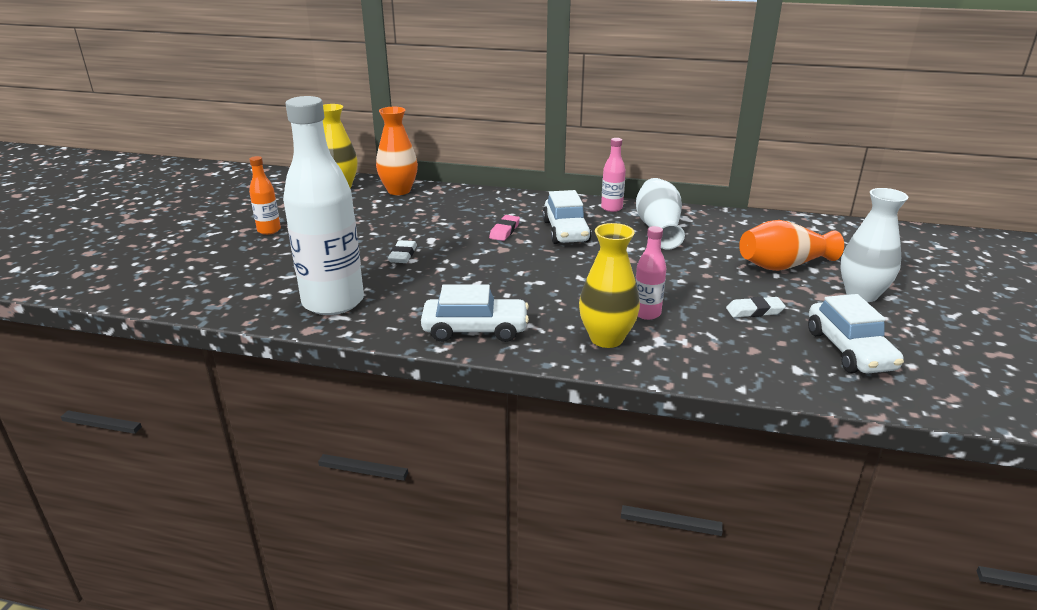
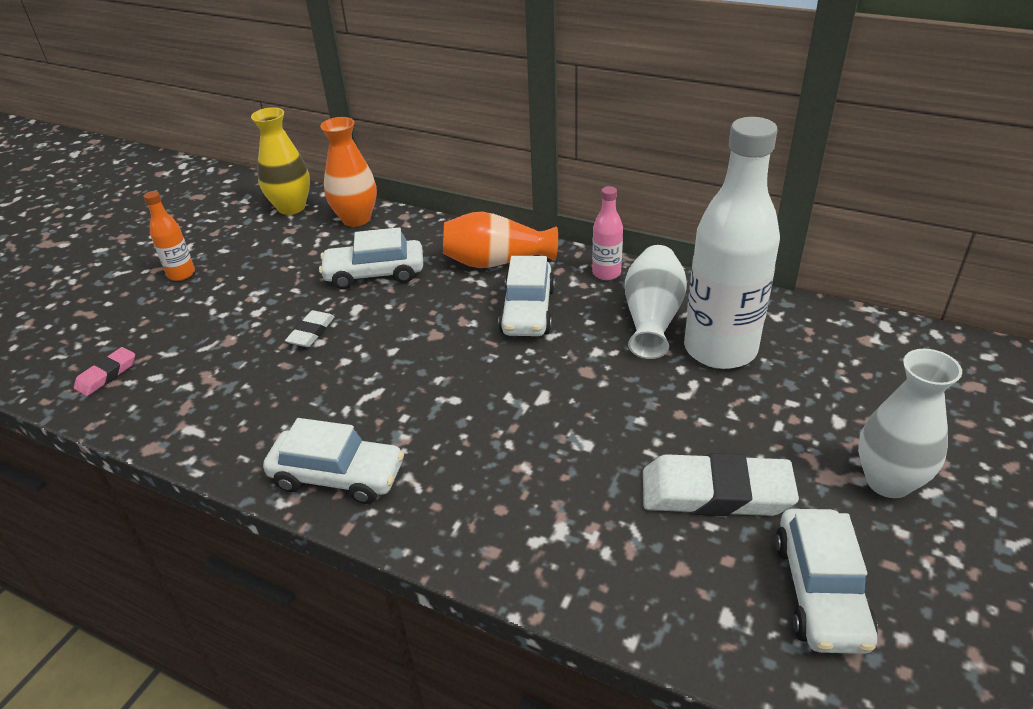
camera: 15 degrees right, 10 degrees up
white bottle [283,96,364,315] -> white bottle moved to [684,117,780,369]
pink eraser [489,215,520,241] -> pink eraser moved to [74,347,135,396]
yellow vase [579,223,640,348] -> none
pink bottle [635,226,667,320] -> none
white eraser [726,297,786,318] -> white eraser [643,453,799,516], size x1.95
orange vase [739,220,844,271] -> orange vase moved to [443,212,558,268]
none -> white car [319,227,423,289]

